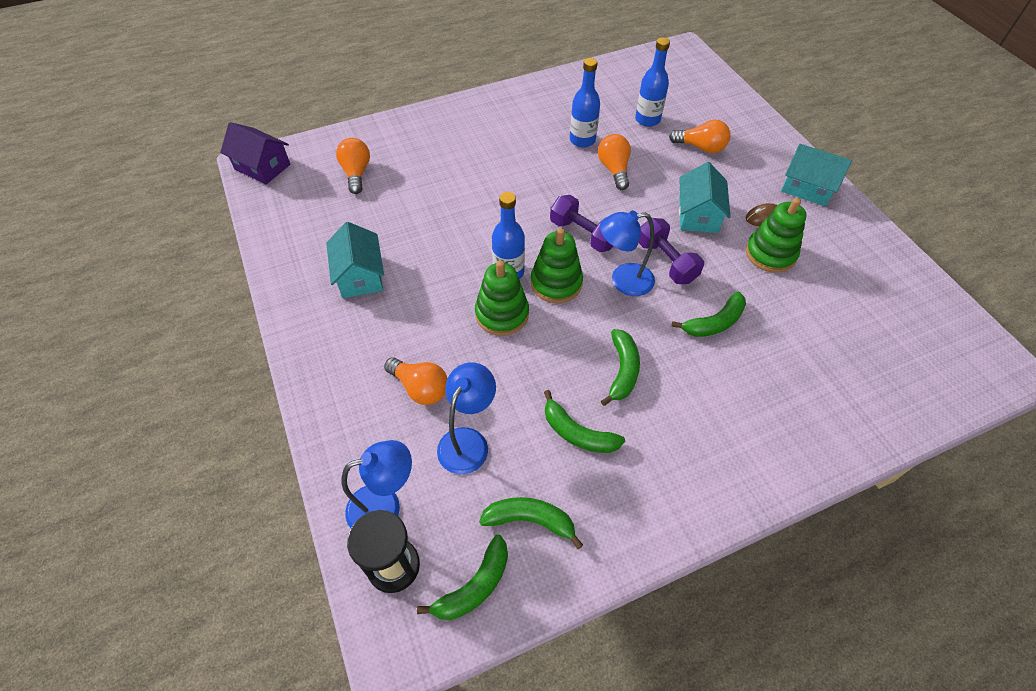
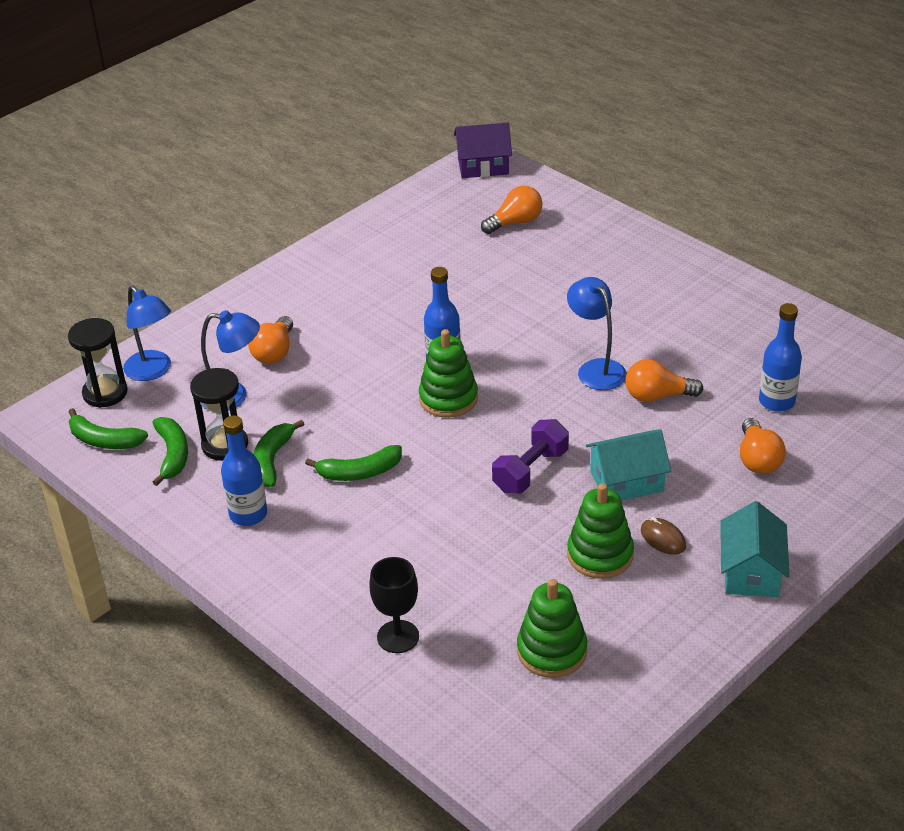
camera: 70 degrees right, 15 degrees down
purple house [220,122,290,185] -> purple house turned 75 degrees clockwise [454,123,512,178]
turquoise house [326,222,384,298] -> none
green stacking toy [475,260,529,336] -> green stacking toy moved to [517,579,587,678]
purple dumbbell [550,195,613,252] -> none
blue bottle [570,58,600,148] -> blue bottle moved to [221,415,267,526]
orange light bulb [598,134,631,190] -> orange light bulb turned 150 degrees counterclockwise [626,359,703,402]
blue lamp [600,210,655,296] -> blue lamp moved to [567,277,627,390]
green banana [671,292,746,337] -> none
none -> black hourglass [190,368,248,461]
none -> black goblet [369,557,419,653]

